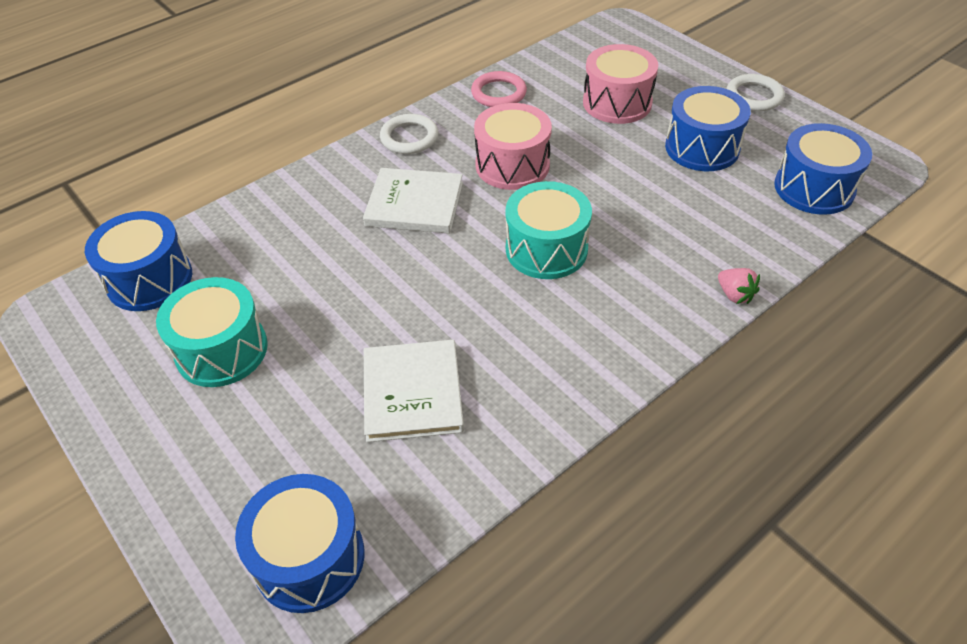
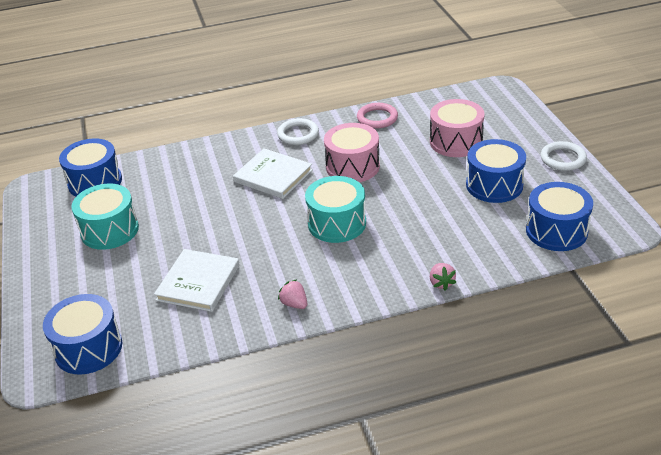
camera: 25 degrees right, 10 degrees down
none -> pink strawberry [278,279,307,309]

